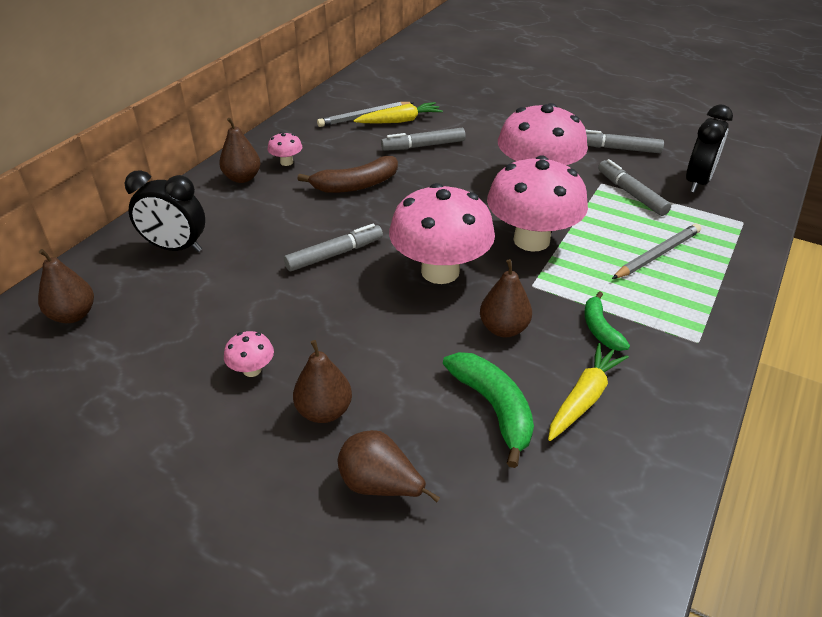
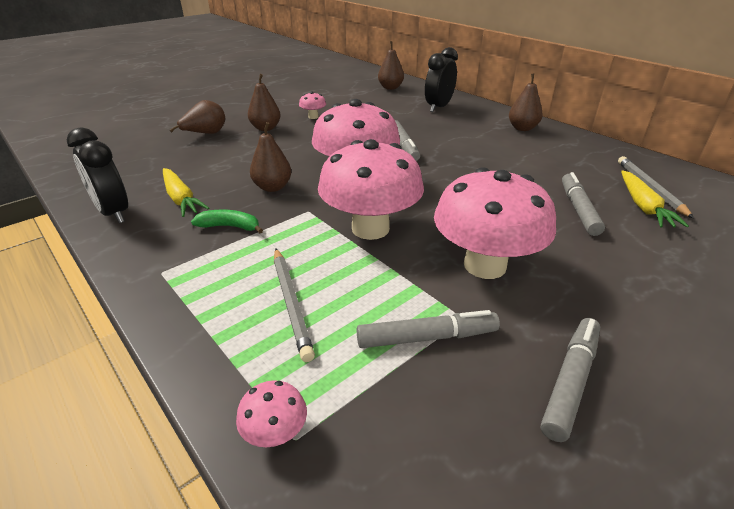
camera: 110 degrees right, 5 degrees down
pink mushroom [267,132,302,166] -> pink mushroom moved to [236,380,307,447]
brown banana [297,156,398,193] -> none
green banana [443,352,534,468] -> none
black clock [686,105,733,193] -> black clock moved to [67,127,128,223]

